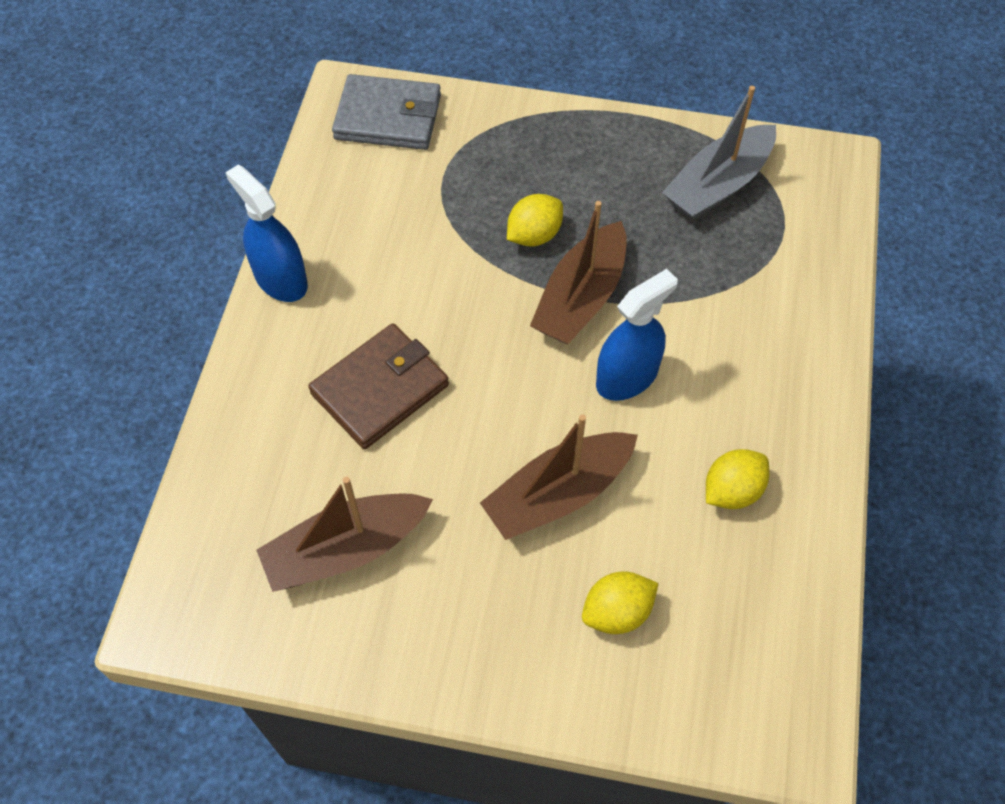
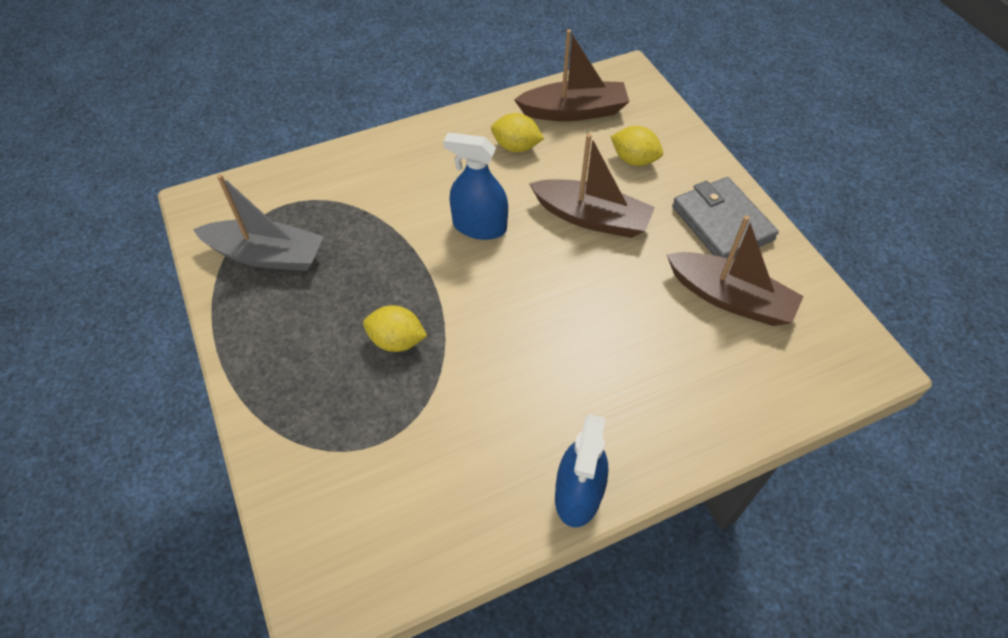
camera: 125 degrees left, 5 degrees down
brown wallet [308,323,449,449] -> none
grey wallet [332,74,441,150] -> grey wallet moved to [672,177,779,258]
brown boat [530,201,627,344] -> brown boat moved to [514,29,629,121]

